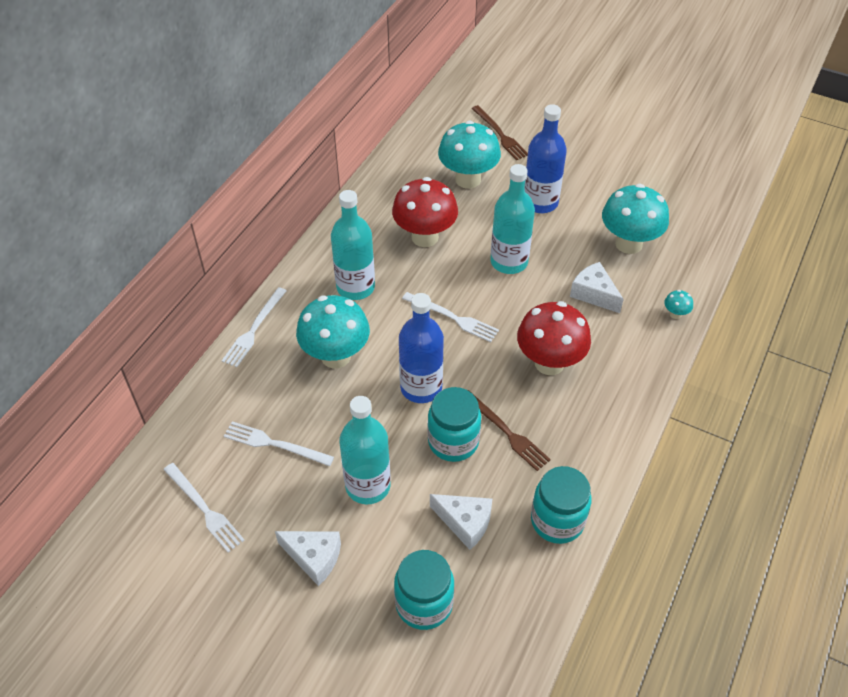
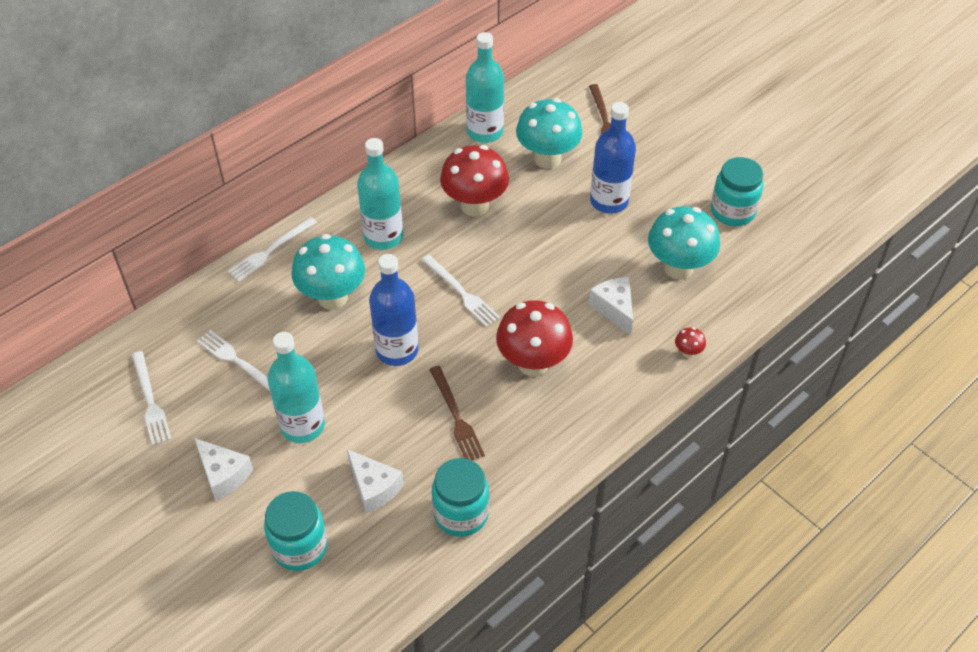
camera: 20 degrees right, 0 degrees up
turquoise jar [427,387,481,462] -> turquoise jar moved to [711,157,764,226]
turquoise bottle [490,164,535,274] -> turquoise bottle moved to [466,32,504,143]
turquoise mushroom [665,290,693,319] -> red mushroom [675,327,706,358]

